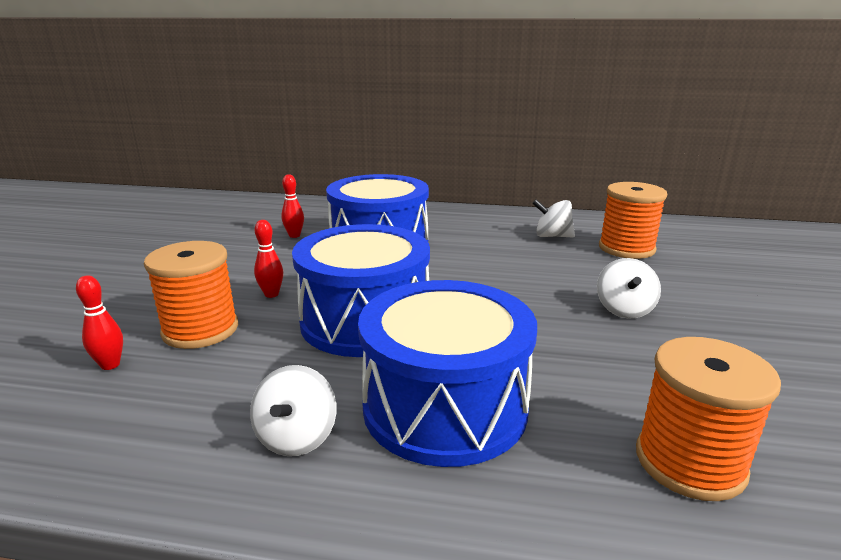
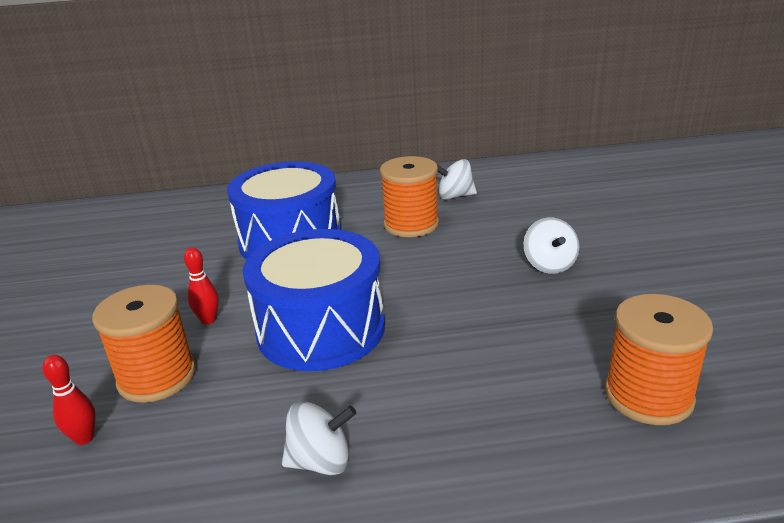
camera: 15 degrees left, 5 degrees up
white spinning top [250,365,336,456] -> white spinning top turned 90 degrees counterclockwise [282,401,356,475]
red bowling pin [281,174,304,238] -> none
blue drum [358,280,537,467] -> none
orange spool [599,182,667,259] -> orange spool moved to [380,156,439,237]

